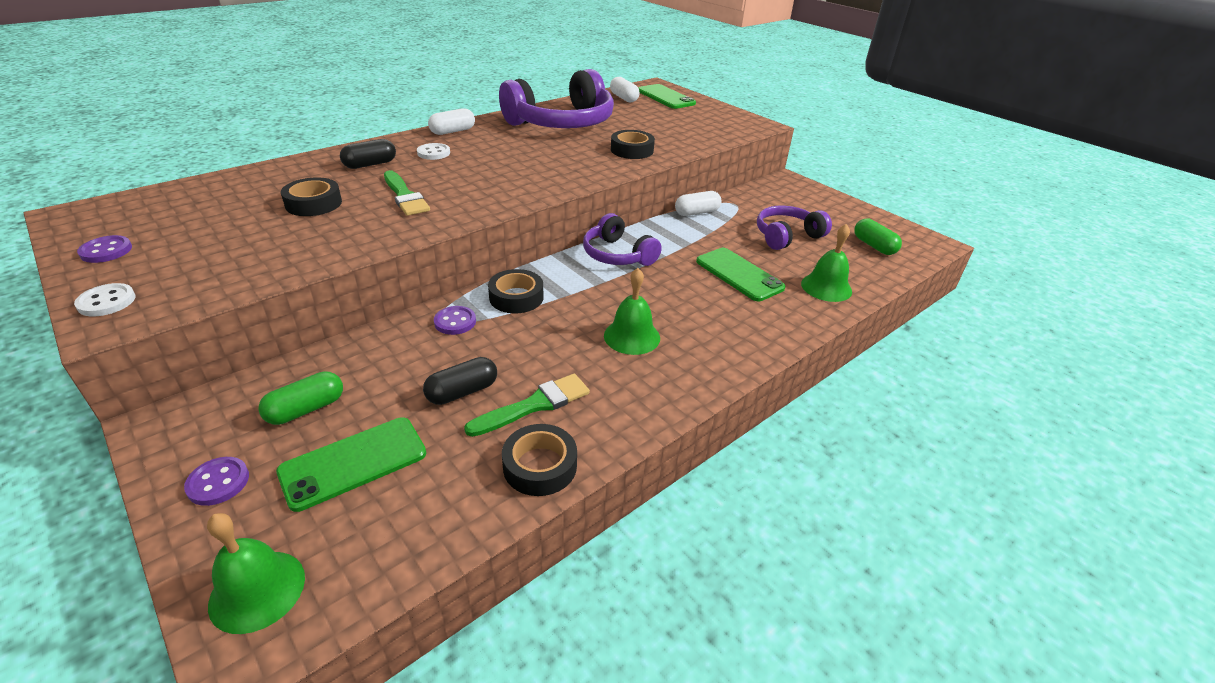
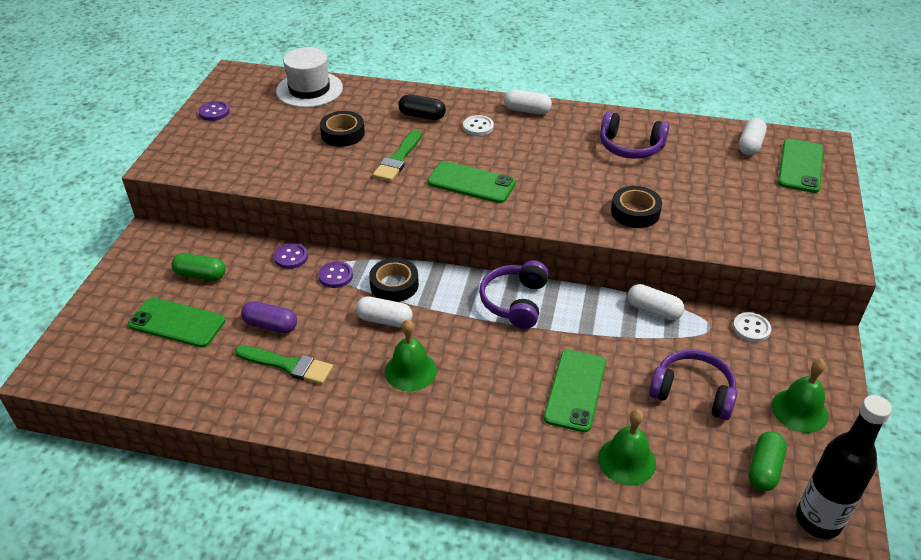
camera: 55 degrees right, 5 degrees up
white button [74,283,136,316] -> white button moved to [733,312,771,342]
purple button [184,457,249,506] -> purple button moved to [274,243,308,269]
green bell [207,513,305,634] -> green bell moved to [772,359,829,433]
black capsule [423,357,497,405] -> purple capsule [241,301,297,333]
purple headphones [499,69,614,128] -> purple headphones [600,112,669,159], size x0.56
black tape [502,424,577,496] -> none
none -> white hat [276,47,343,108]
none -> white capsule [356,296,413,327]
none -> green phone [427,161,516,203]
none -> black bottle [796,395,892,539]

